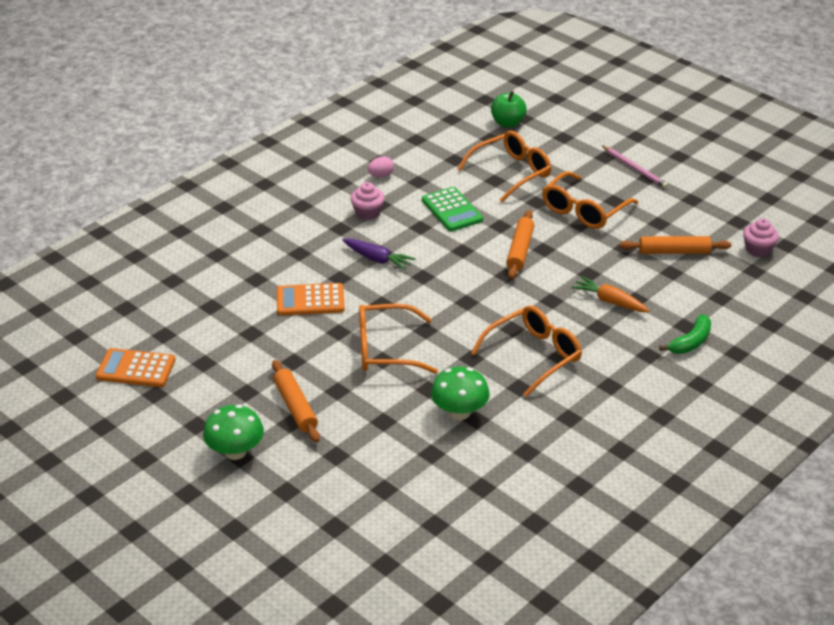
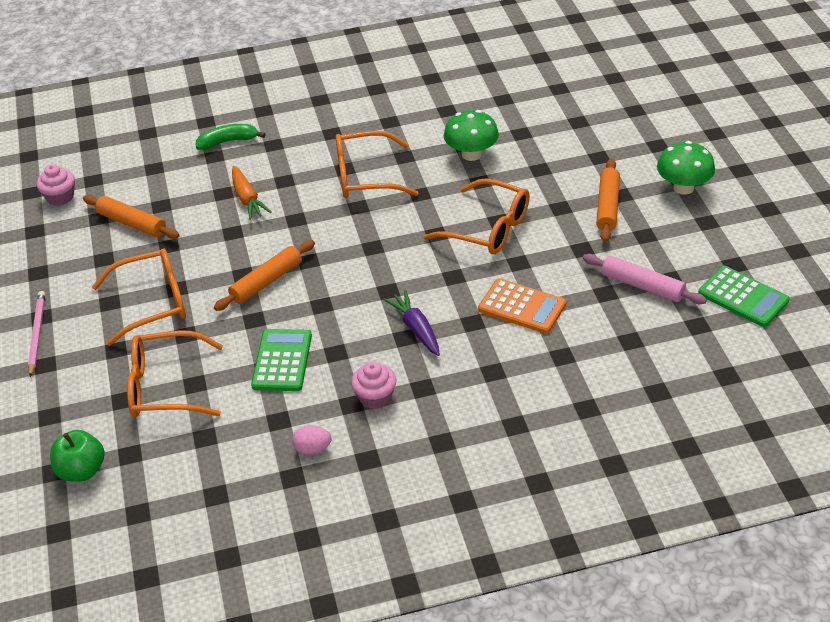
camera: 145 degrees left, 5 degrees up
orange calculator [96,348,175,387] -> green calculator [698,266,790,327]
none -> pink rolling pin [583,254,707,304]

